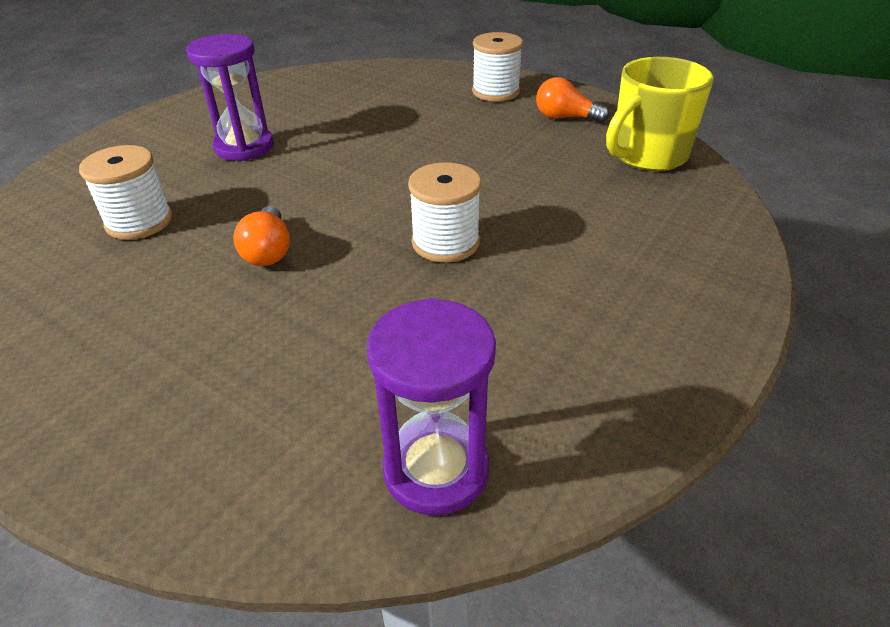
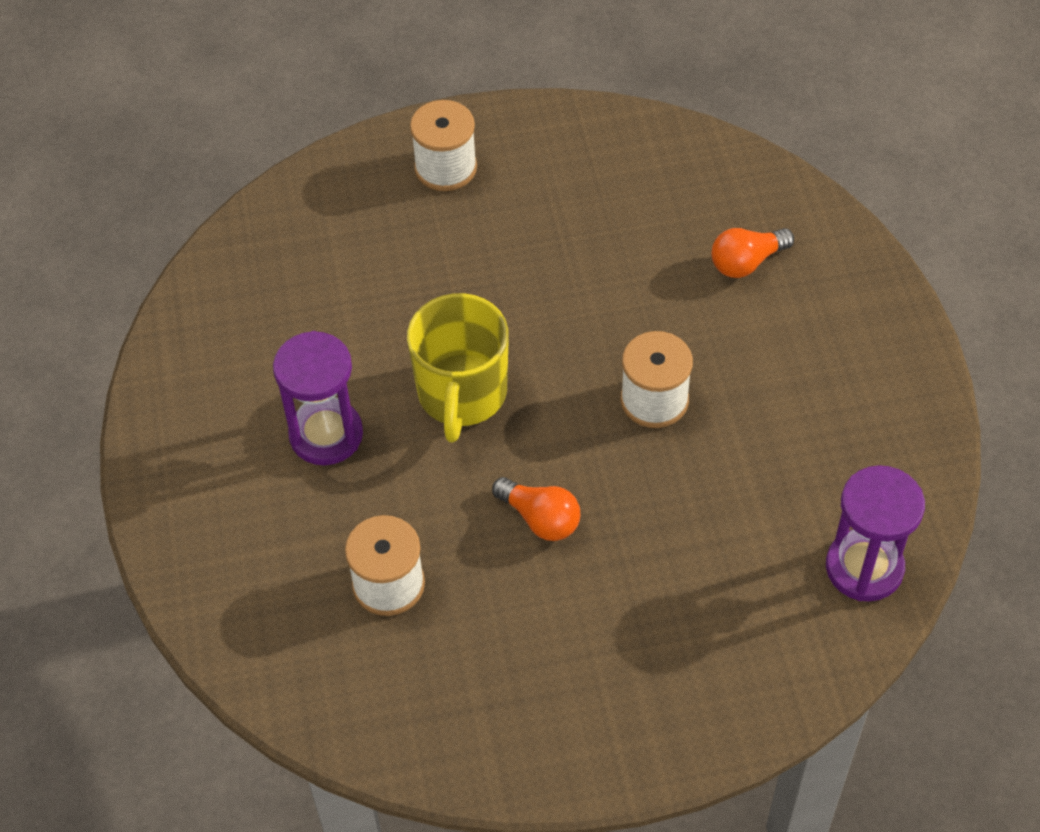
camera: 45 degrees left, 15 degrees up
orange light bulb [536,77,609,123] -> orange light bulb moved to [711,228,794,278]
yellow mug [606,57,714,171] -> yellow mug moved to [407,293,509,442]

